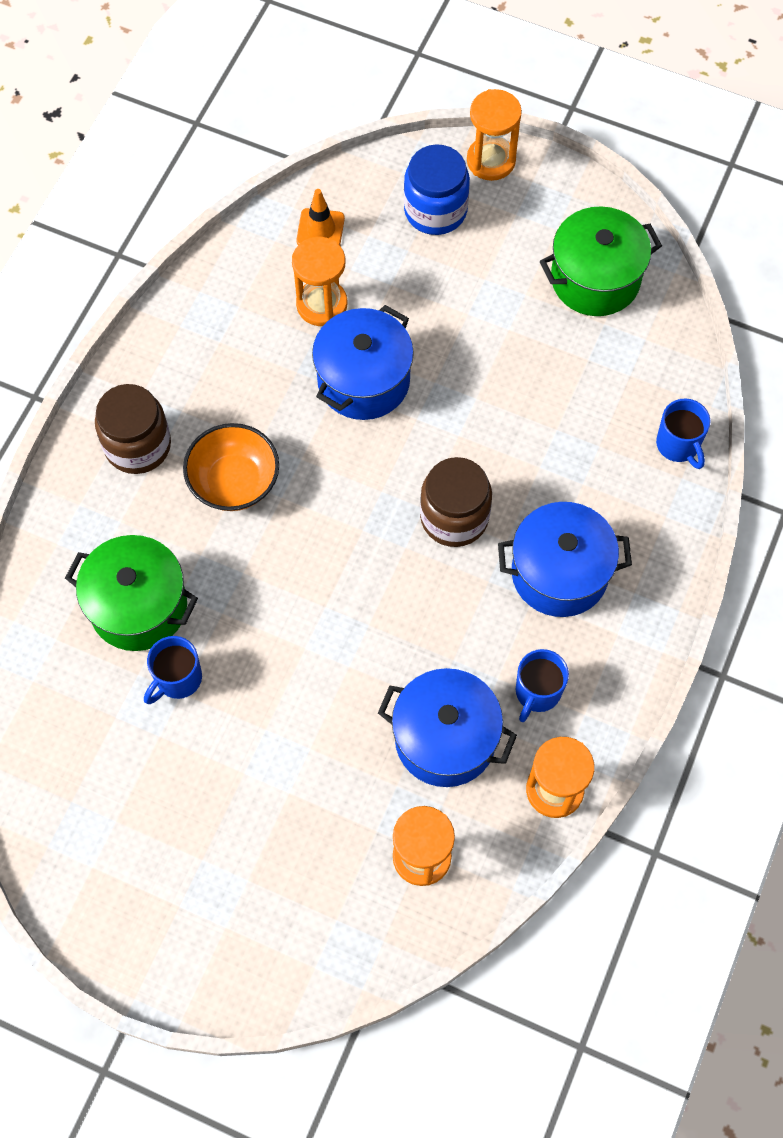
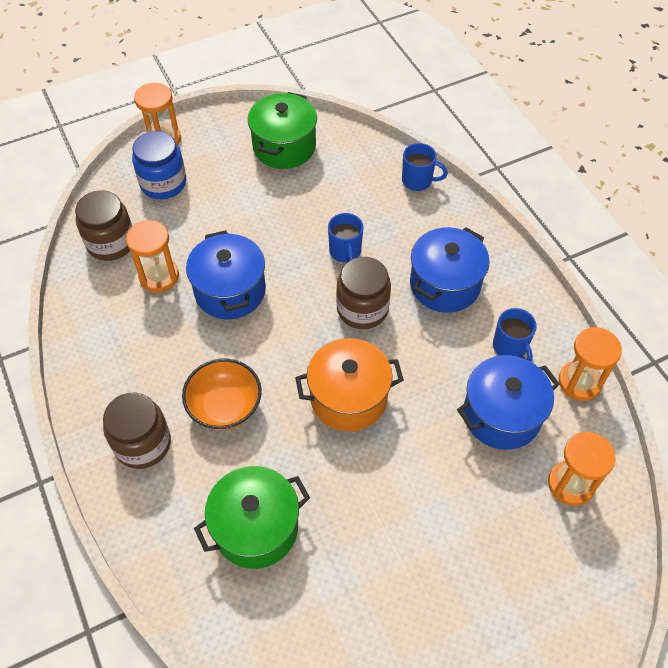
camera: 50 degrees left, 10 degrees down
blue mug [144,636,202,704] -> blue mug moved to [328,213,364,262]
orange traffic cone [296,189,345,245] -> brown jar [75,190,132,261]
none -> orange pot [295,338,404,431]

